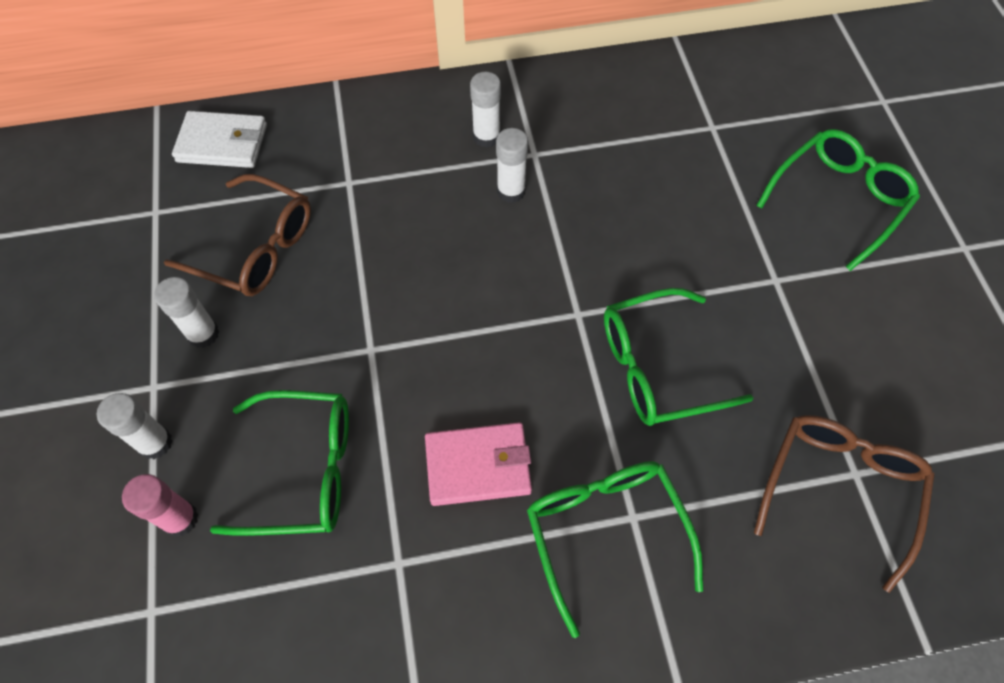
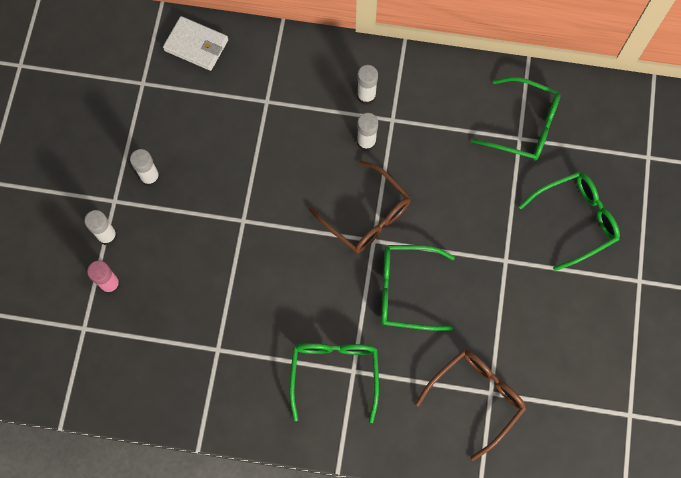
camera: 20 degrees right, 10 degrees up
brown glasses [164,174,311,296] -> brown glasses moved to [309,161,411,253]
green glasses [210,390,349,536] -> green glasses moved to [471,77,561,161]
pink wallet [425,422,532,506] -> none

